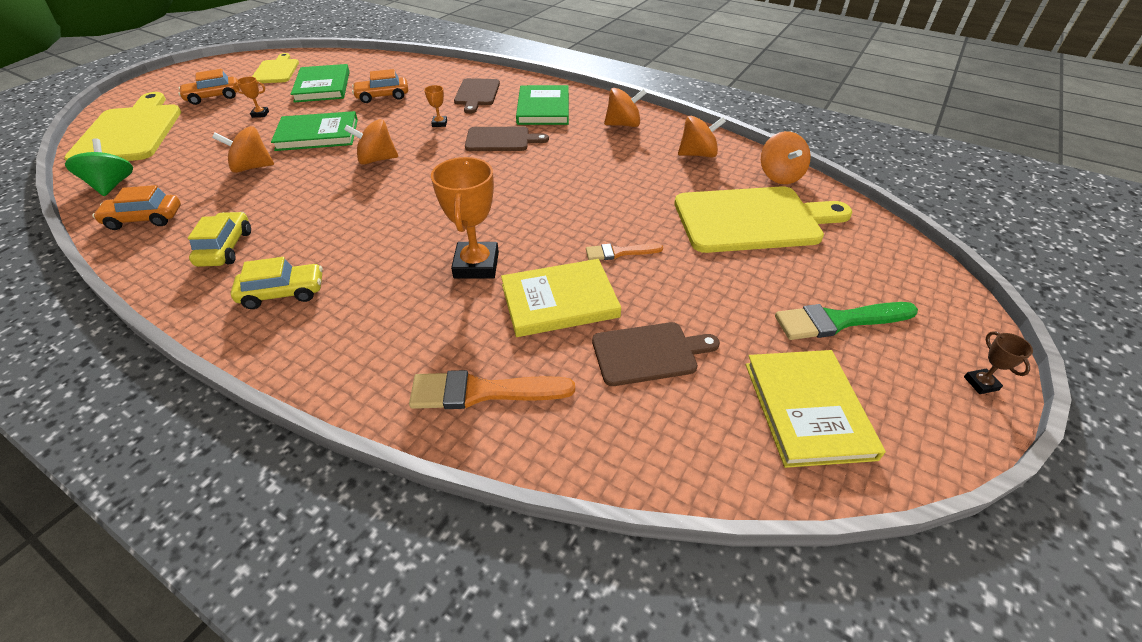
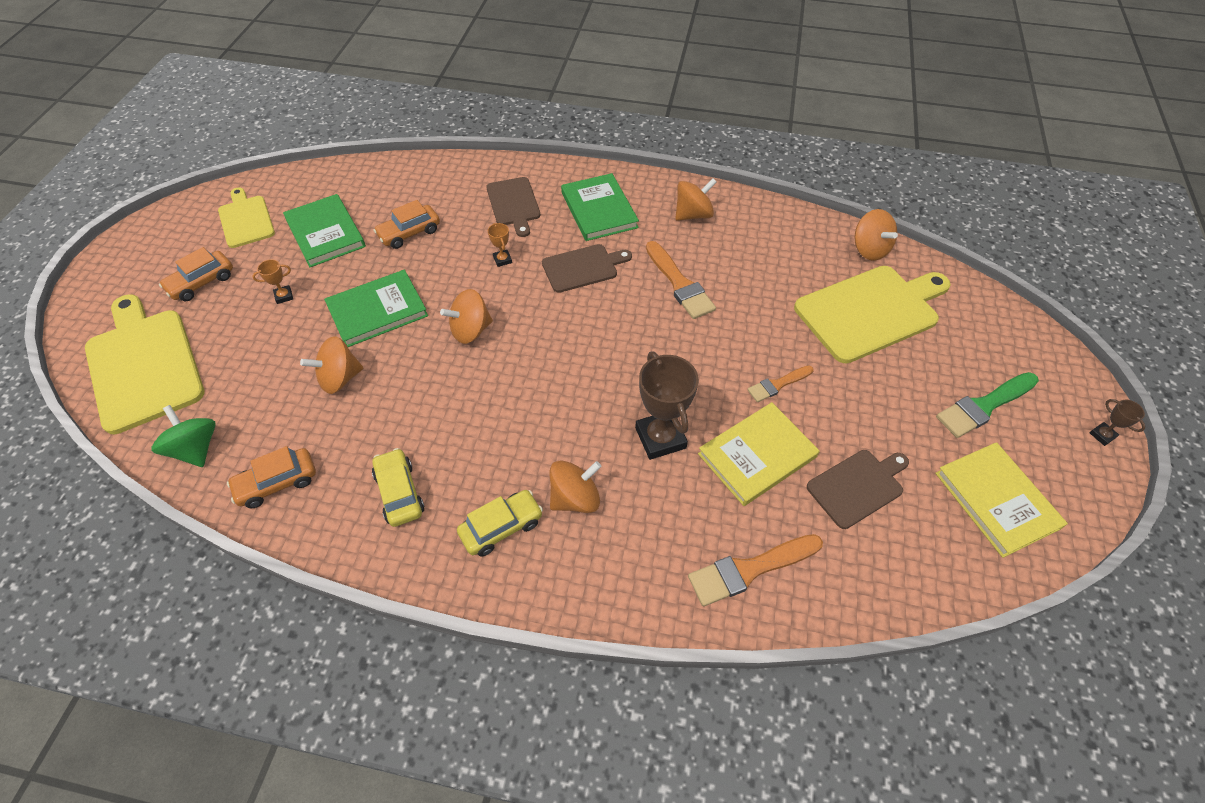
camera: 20 degrees left, 10 degrees up
orange trophy [431,157,499,279] -> brown trophy [635,351,699,460]
orange spinning top [678,116,726,158] -> orange spinning top moved to [549,461,601,513]
none -> orange brush [646,241,716,319]

